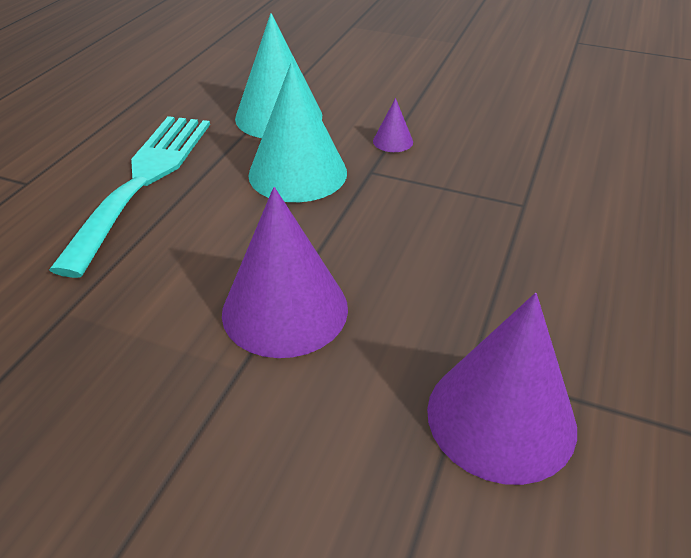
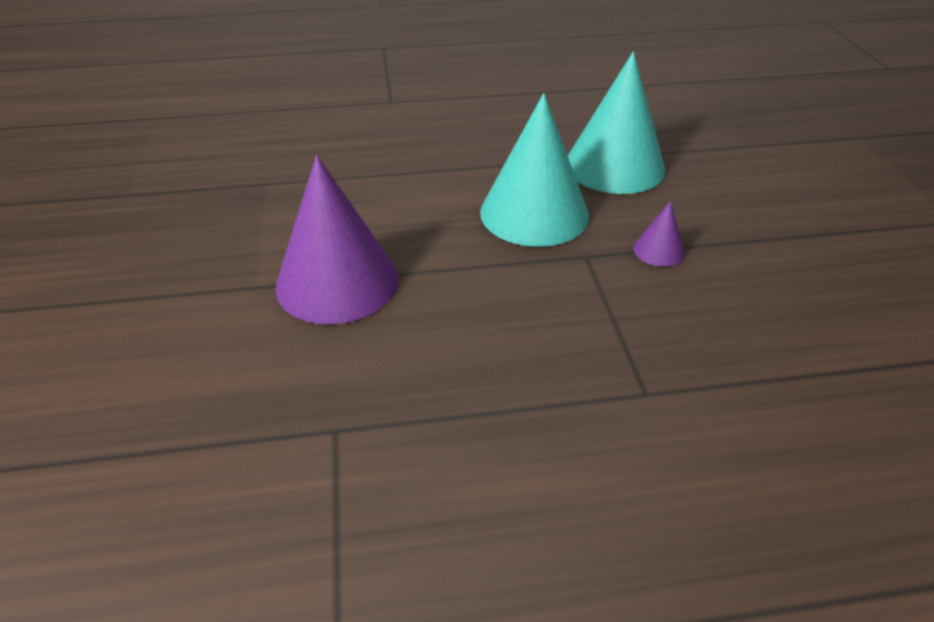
camera: 60 degrees right, 0 degrees up
turquoise fork [49,116,210,278] -> none
purple cone [427,293,577,485] -> none

